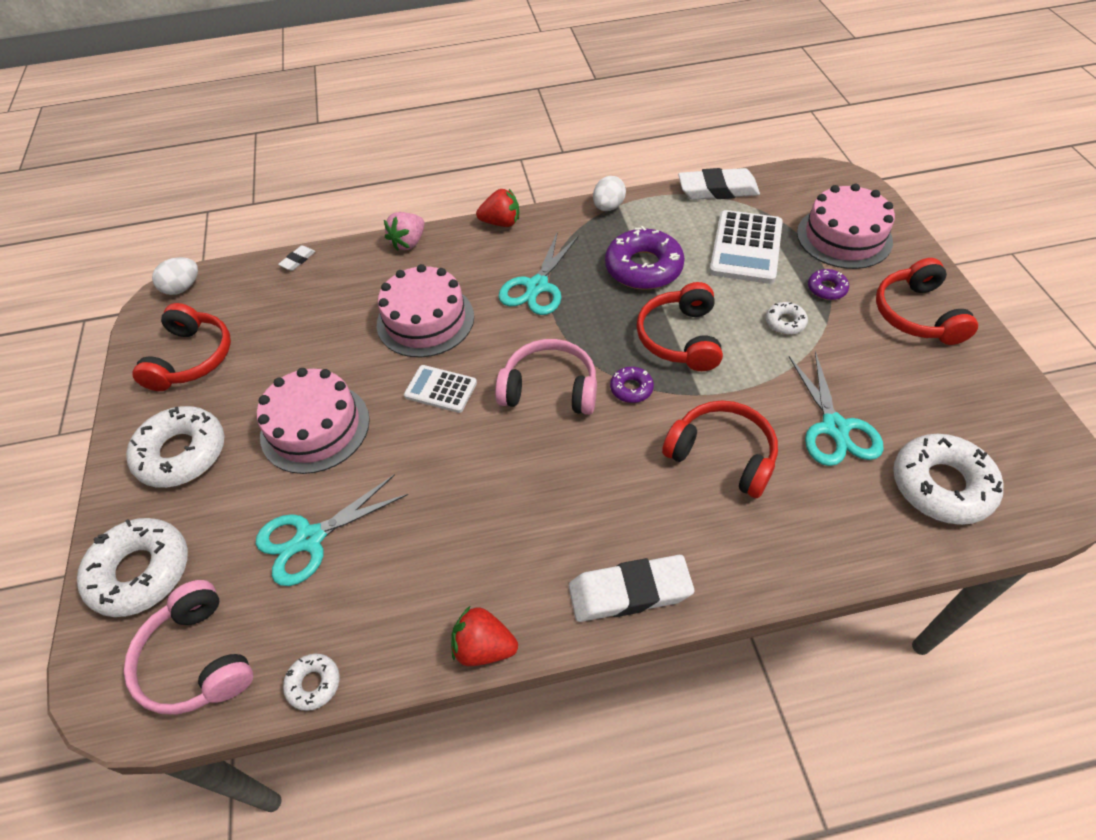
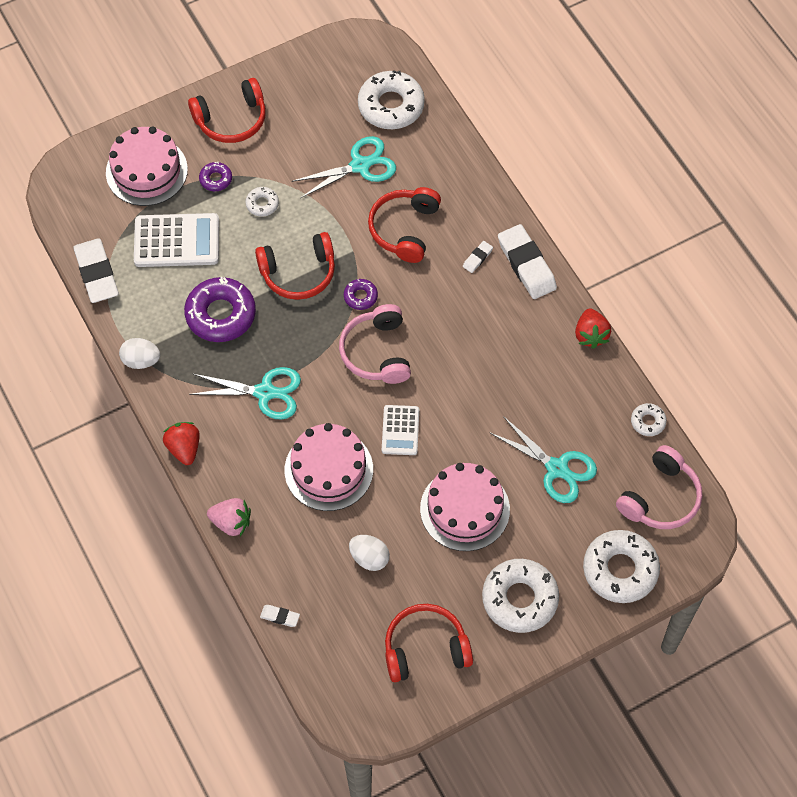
camera: 110 degrees left, 10 degrees up
white egg [152,257,198,295] -> white egg moved to [349,535,390,571]
none -> white eraser [463,241,493,273]

